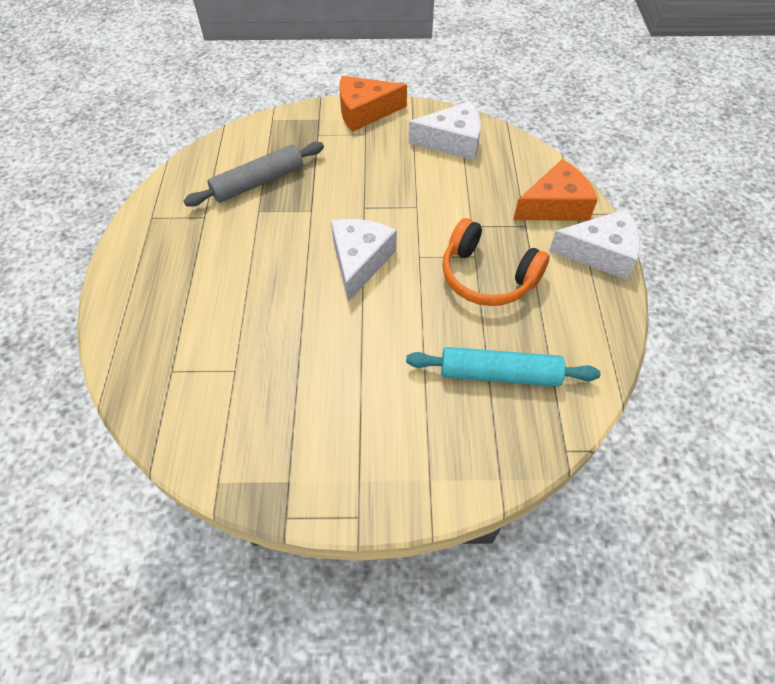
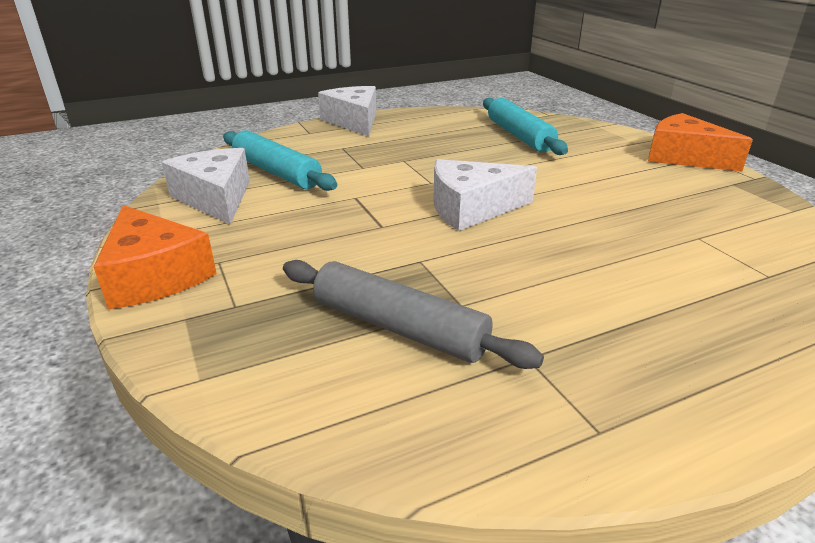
camera: 115 degrees left, 25 degrees down
orange headphones [442,218,549,306] -> none
orange cheese [513,159,598,221] -> orange cheese moved to [648,113,753,171]
none -> turquoise rolling pin [223,130,337,191]

